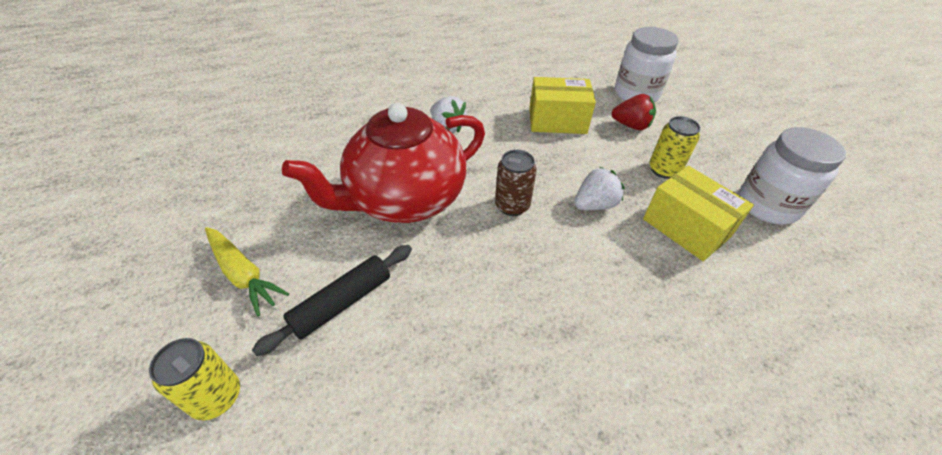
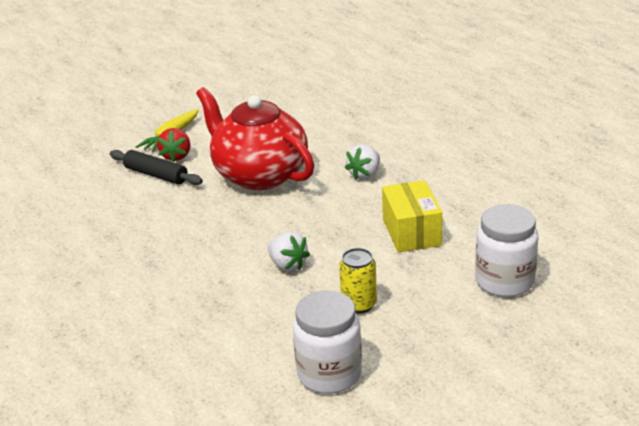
camera: 80 degrees right, 15 degrees down
yellow can [149,338,240,420] -> none
brown can [495,150,537,216] -> none
red strawberry [611,94,656,130] -> red strawberry moved to [157,128,190,162]
yellow box [643,166,754,261] -> none

